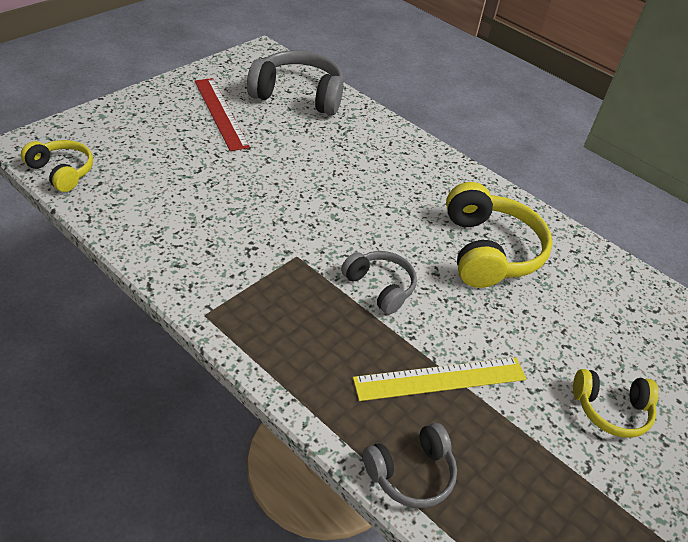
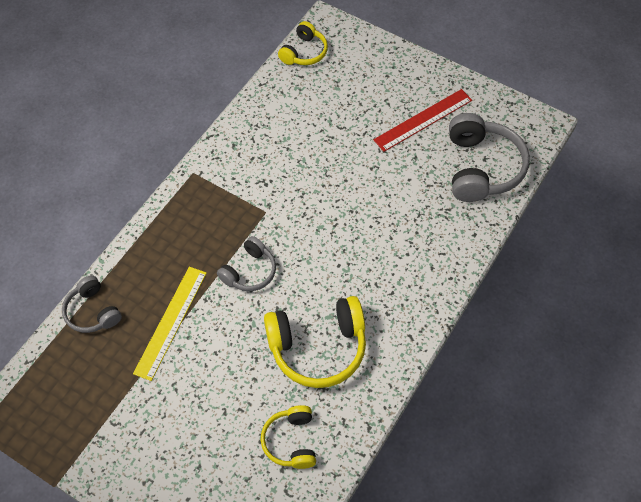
camera: 85 degrees right, 15 degrees up
yellow ruler [353,358,526,401] -> yellow ruler turned 45 degrees clockwise [133,267,207,381]
yellow headphones [573,369,659,438] -> yellow headphones moved to [261,405,316,469]

